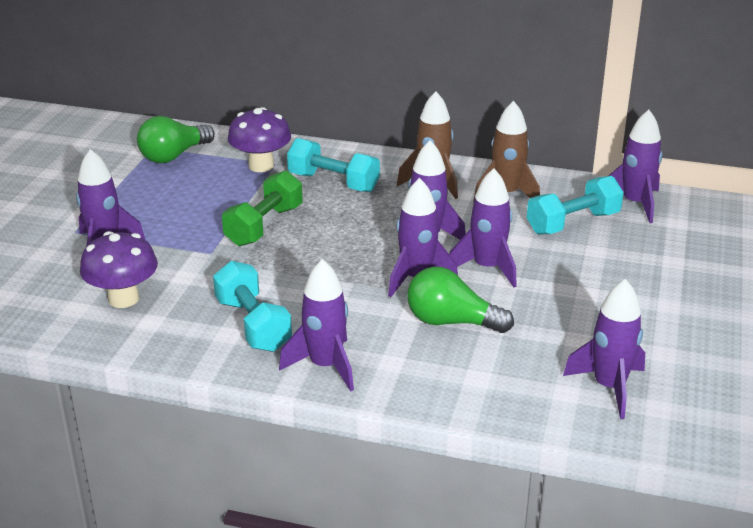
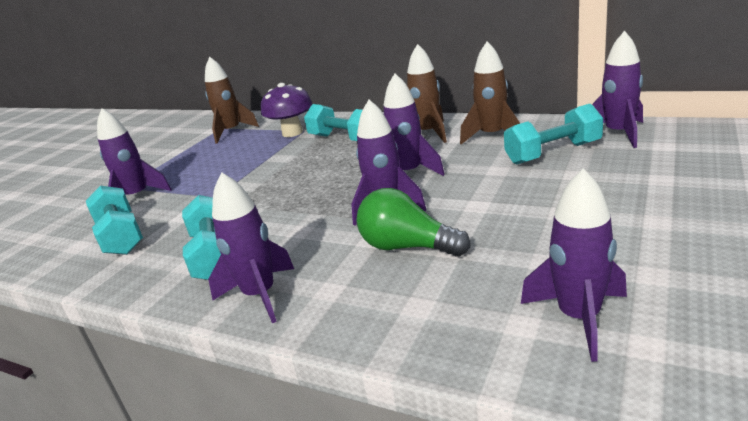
camera: 15 degrees right, 5 degrees down
purple mushroom [80,231,158,308] -> turquoise dumbbell [86,185,143,255]
green light bulb [137,116,215,163] -> brown rocket [205,57,259,143]
green dumbbell [222,170,303,246] -> none
purple rocket [449,168,517,287] -> none

